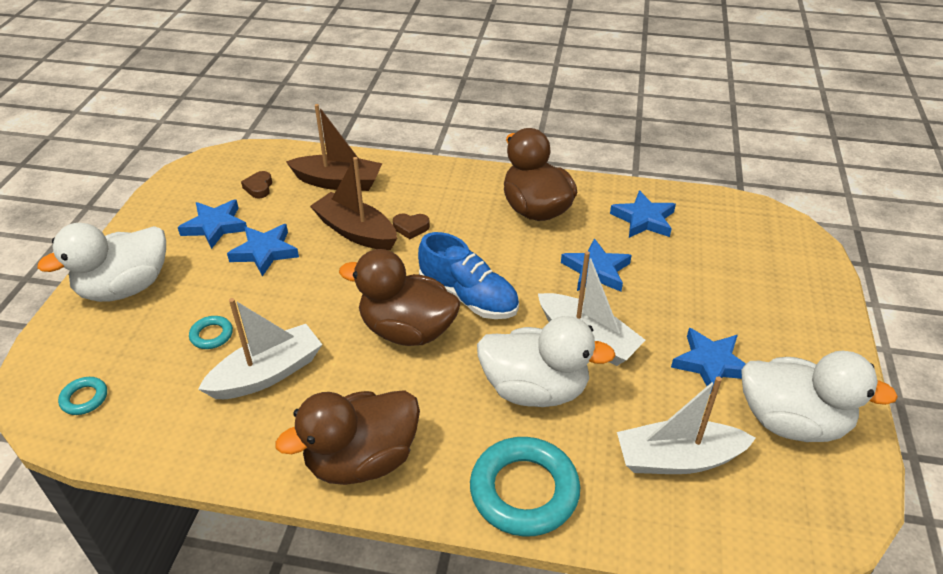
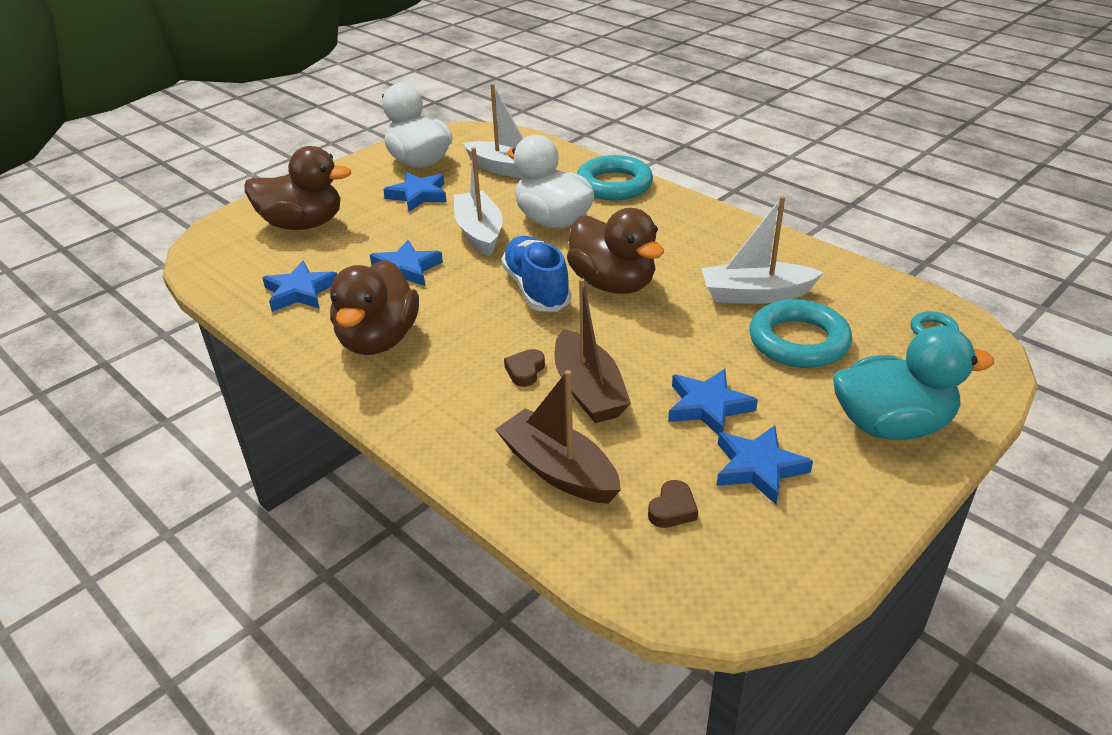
camera: 145 degrees left, 5 degrees down
white duck [37,223,166,302] -> turquoise duck [833,326,994,440]
turquoise ring [189,316,233,349] -> turquoise ring [749,299,852,368], size x2.15
brown duck [275,390,420,485] -> brown duck moved to [245,146,351,230]
brown heart [393,213,430,239] -> brown heart turned 105 degrees counterclockwise [504,349,545,387]

